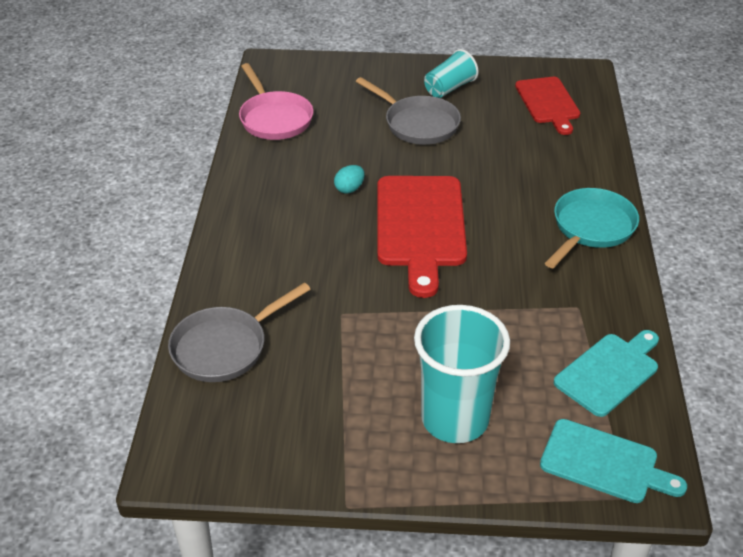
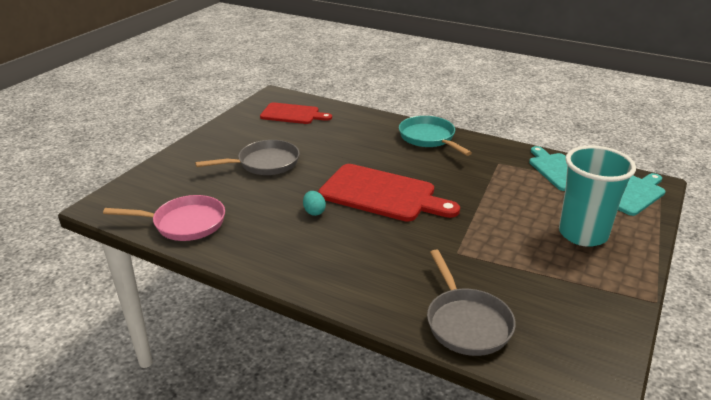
camera: 65 degrees left, 10 degrees down
turquoise cup [424,49,479,98] -> none

